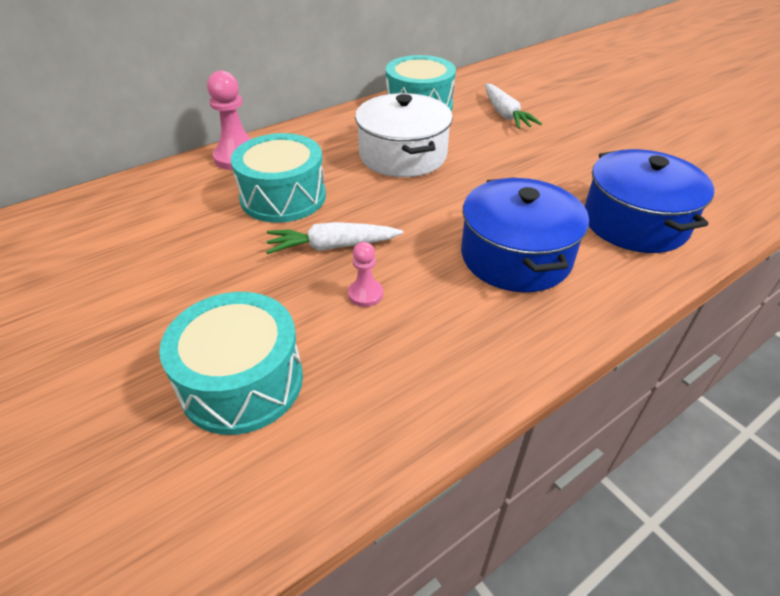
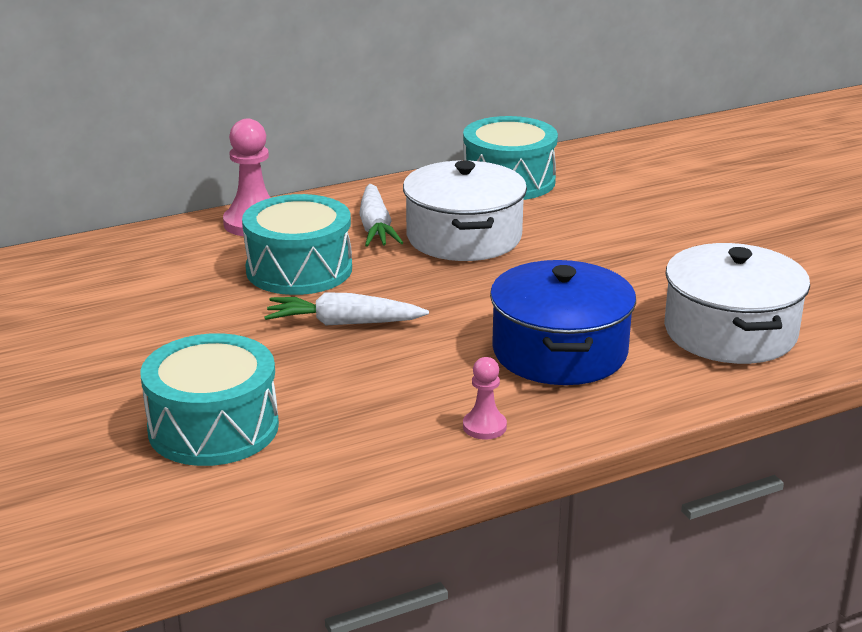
camera: 10 degrees right, 15 degrees down
pink pawn [348,242,383,307] -> pink pawn moved to [463,357,507,440]
white carrot [485,84,542,129] -> white carrot moved to [359,184,403,247]
blue pot [584,149,714,253] -> white pot [664,243,810,364]

